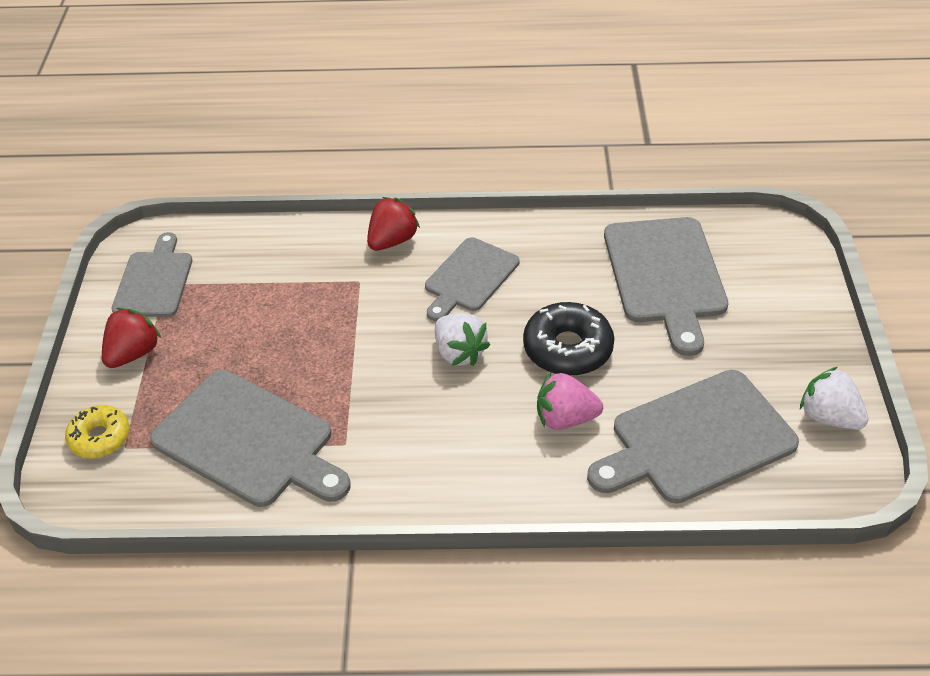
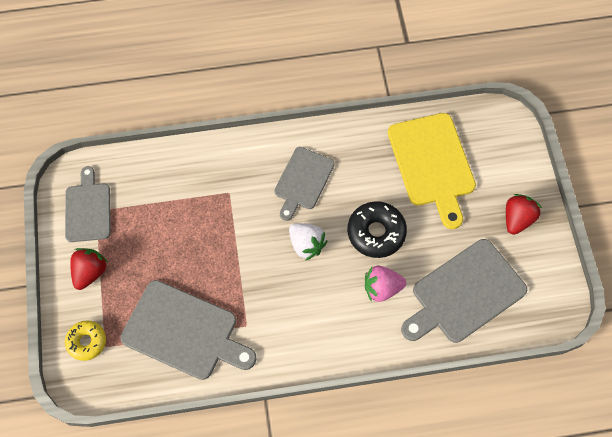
camera: 10 degrees left, 20 degrees up
red strawberry [367,197,420,251] -> red strawberry moved to [506,194,542,235]
grey cutting board [604,217,728,356] -> yellow cutting board [388,113,476,229]
white strawberry [800,367,868,430] -> none

